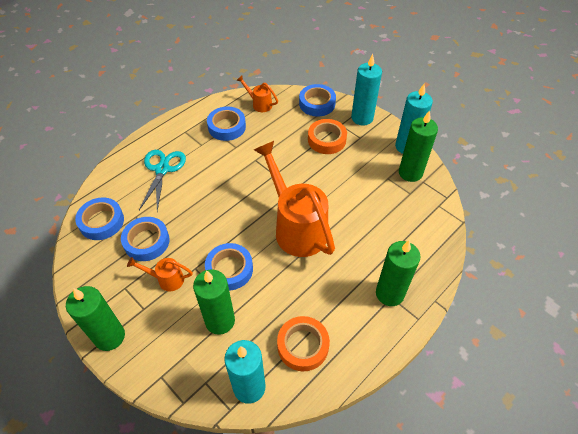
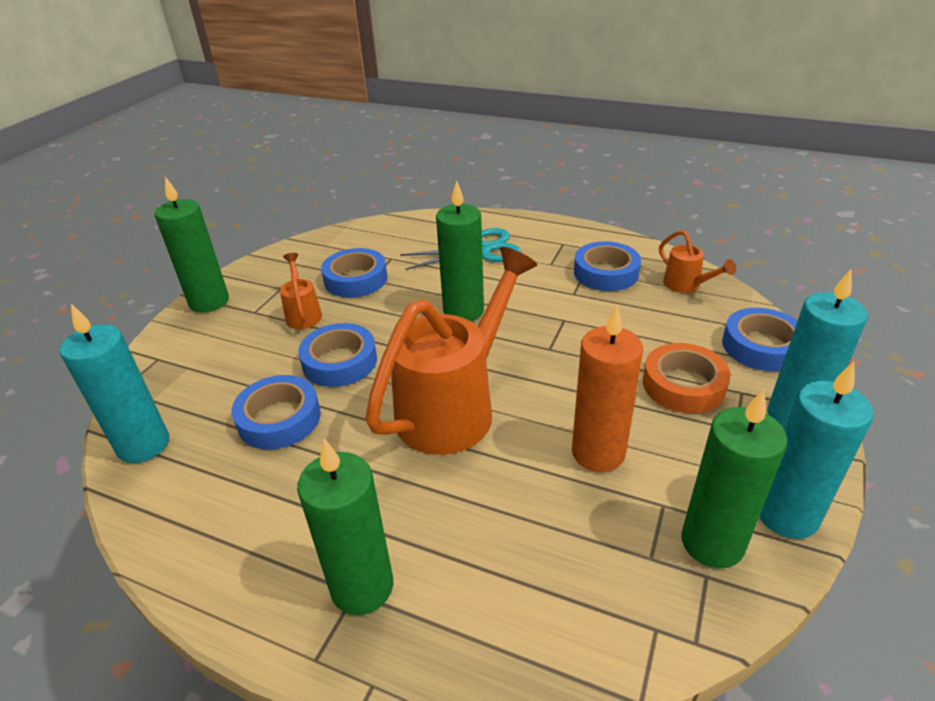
camera: 70 degrees right, 15 degrees down
blue tape [75,197,124,240] -> blue tape moved to [232,375,321,450]
green candle [193,269,235,335] -> green candle moved to [436,181,484,321]
orange watering can [236,76,278,112] -> orange watering can turned 135 degrees clockwise [659,230,736,293]
orange tape [277,316,330,371] -> none
none -> orange candle [572,305,643,472]

